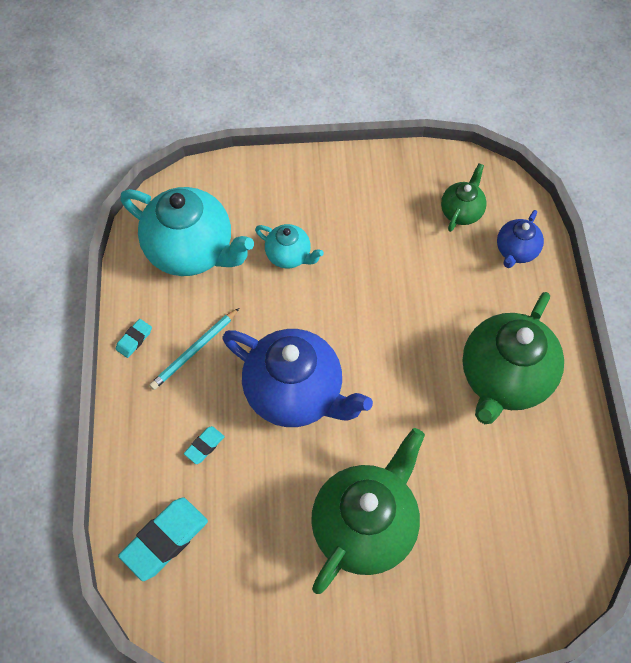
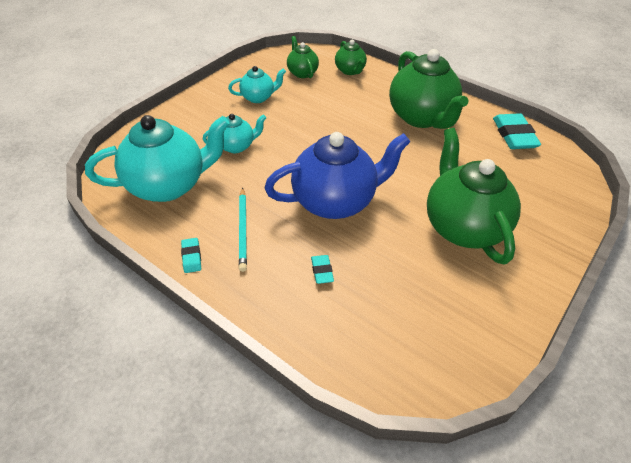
camera: 50 degrees left, 15 degrees down
turquoise eraser [118,497,208,581] -> turquoise eraser moved to [493,113,541,149]
blue teapot [497,210,544,268] -> green teapot [335,40,367,75]
none -> turquoise teapot [228,66,286,103]

